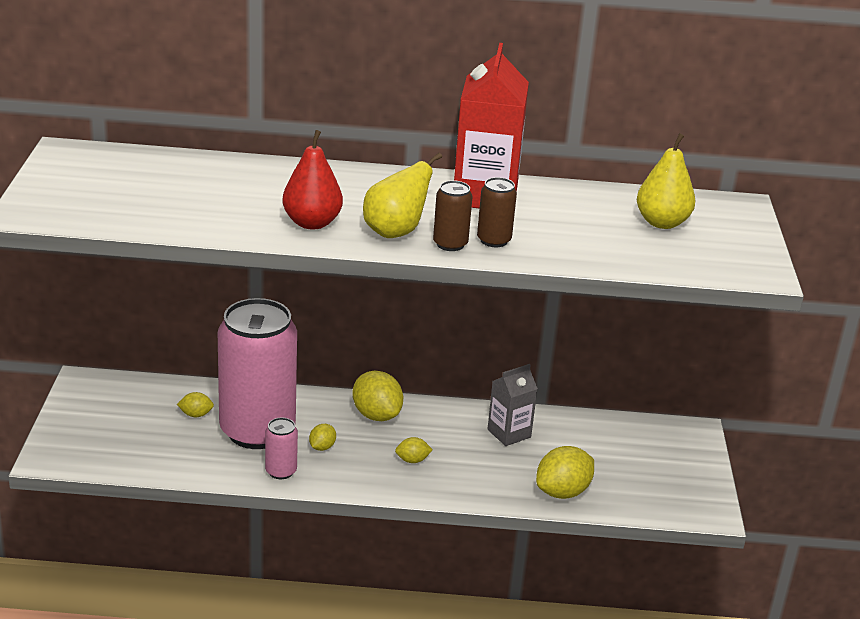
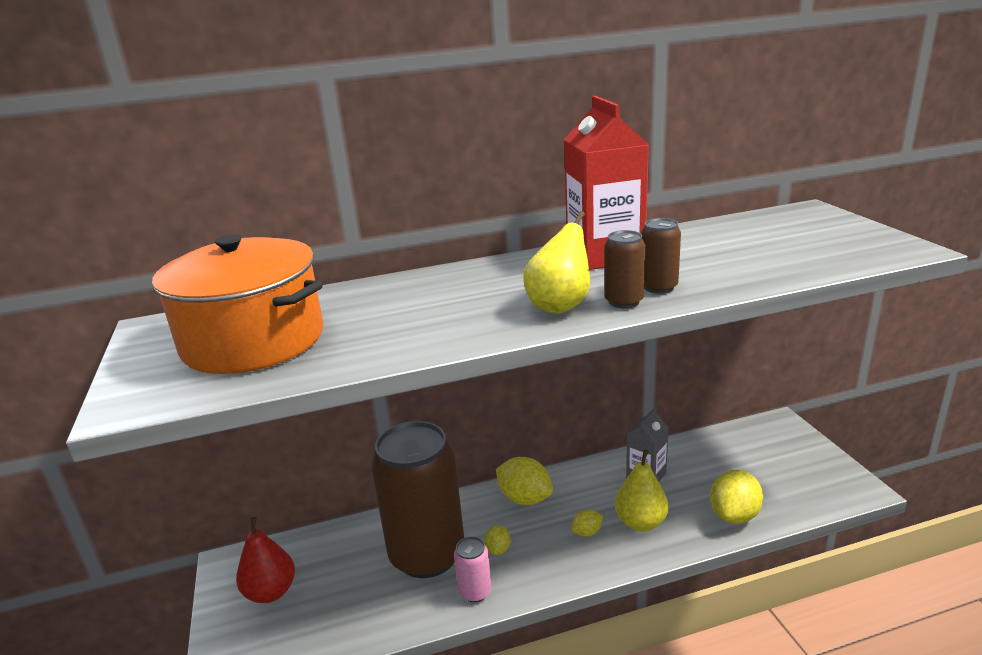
camera: 15 degrees left, 5 degrees down
yellow lemon [177,392,214,418] -> none
pink can [218,298,297,449] -> brown can [371,421,464,578]
red pear [282,130,343,230] -> red pear moved to [236,517,295,603]
yellow pear [637,133,696,229] -> yellow pear moved to [615,450,668,531]
none -> orange pot [152,235,323,374]

